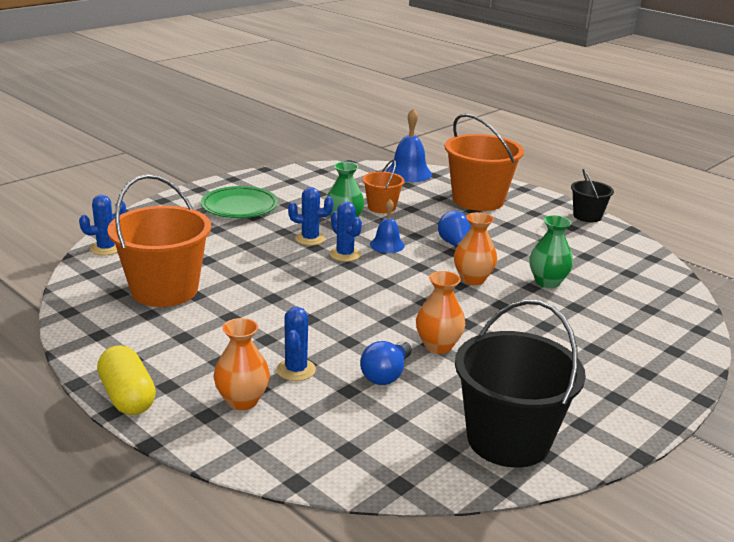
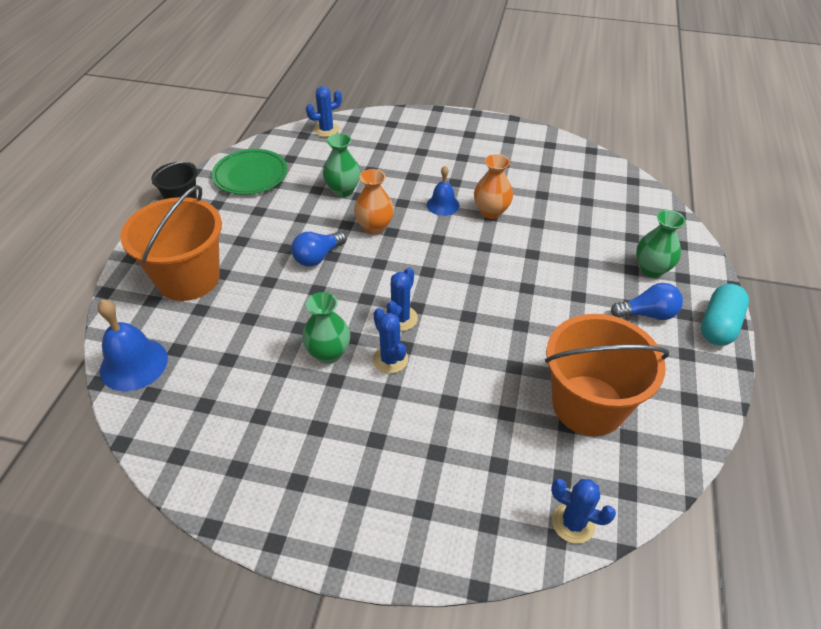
camera: 120 degrees left, 20 degrees up
yellow capsule [97,345,156,415] -> turquoise capsule [701,284,749,346]
green plate [201,186,278,218] -> green plate moved to [212,149,287,195]
orange vase [213,318,270,410] -> green vase [636,210,685,278]
blue cactus [276,307,316,381] -> blue cactus moved to [306,86,342,137]
blue light bulb [360,341,412,385] -> blue light bulb moved to [611,283,683,320]
orange bucket [362,160,405,213] -> none
blue bell [370,199,405,253] -> blue bell moved to [427,166,459,216]
black bucket [455,299,586,468] -> none

